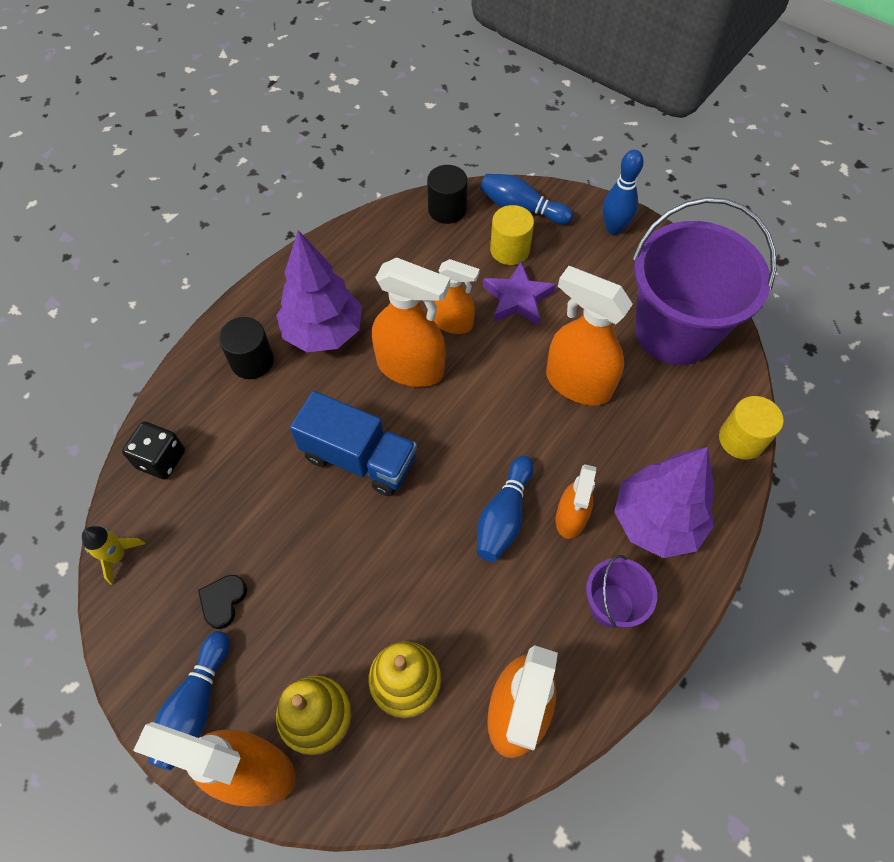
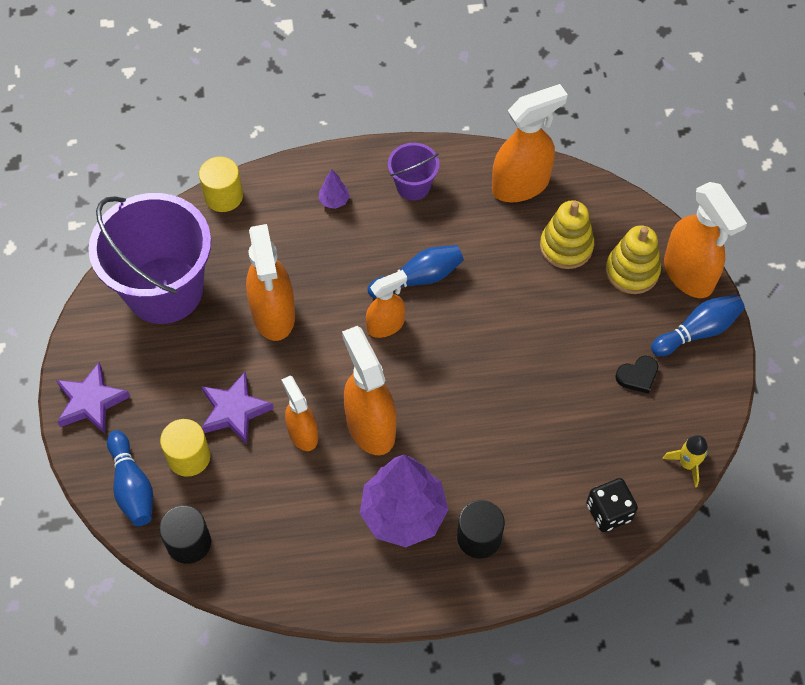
camera: 135 degrees left, 0 degrees up
blue truck [290,391,417,496] -> none
orange spray bottle [556,464,596,539] -> orange spray bottle moved to [366,270,407,338]
blue bowling pin [603,150,644,235] -> purple star [56,362,130,434]
purple tree [614,447,714,558] -> purple tree [318,169,350,209], size x0.41

